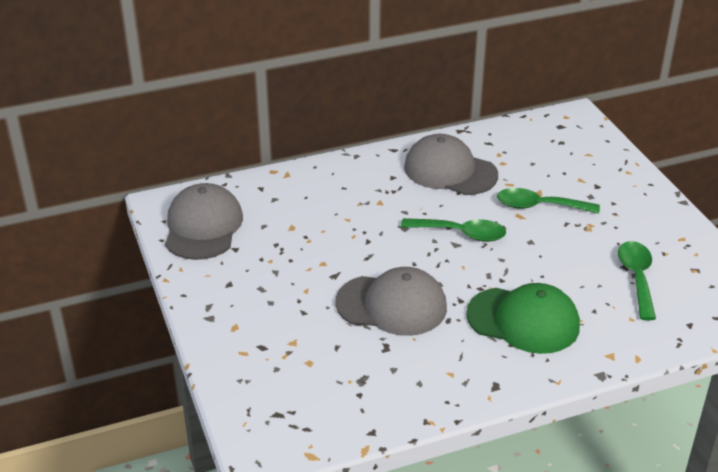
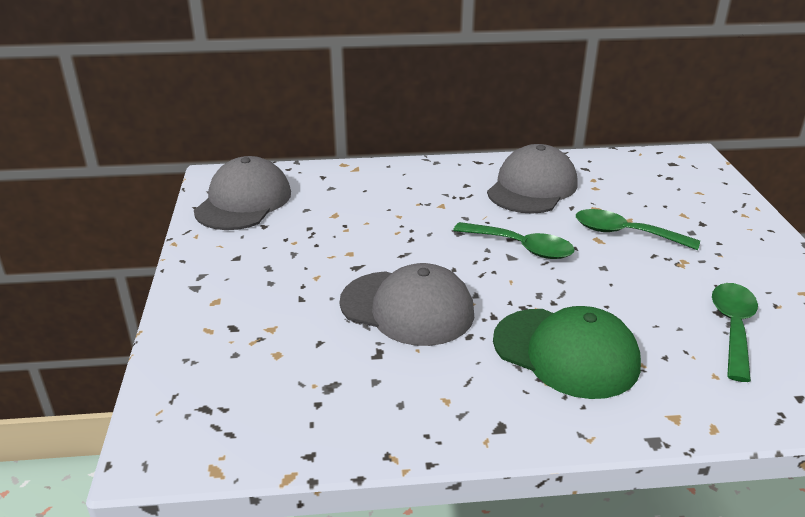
camera: 15 degrees right, 5 degrees down
grey cap [404,134,498,195] -> grey cap turned 75 degrees clockwise [487,144,578,214]

